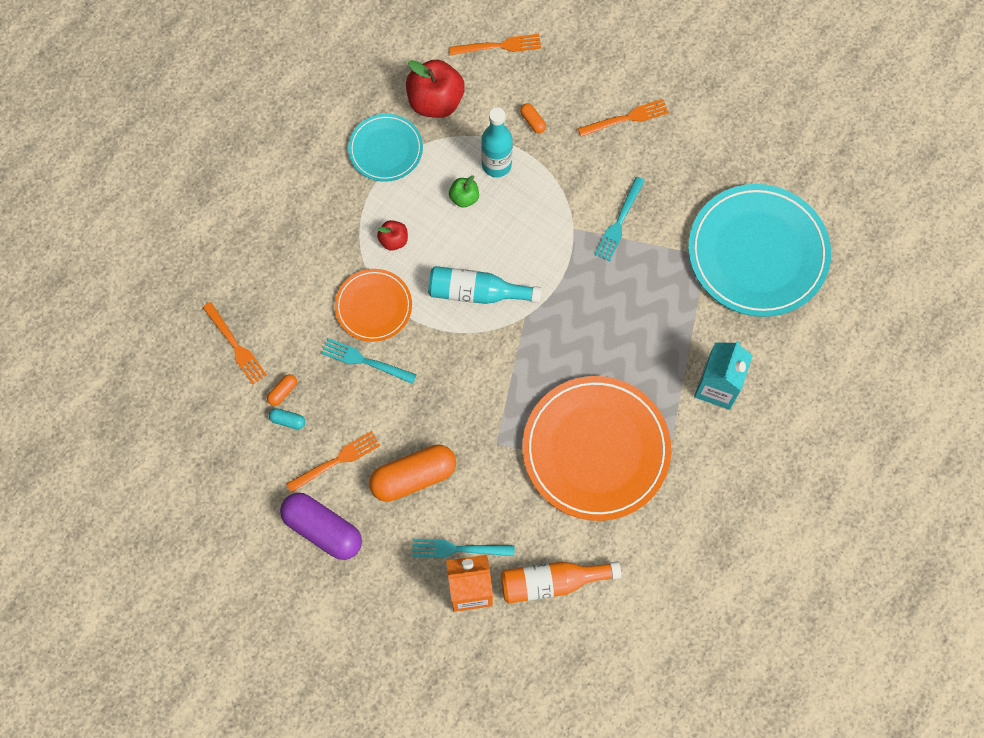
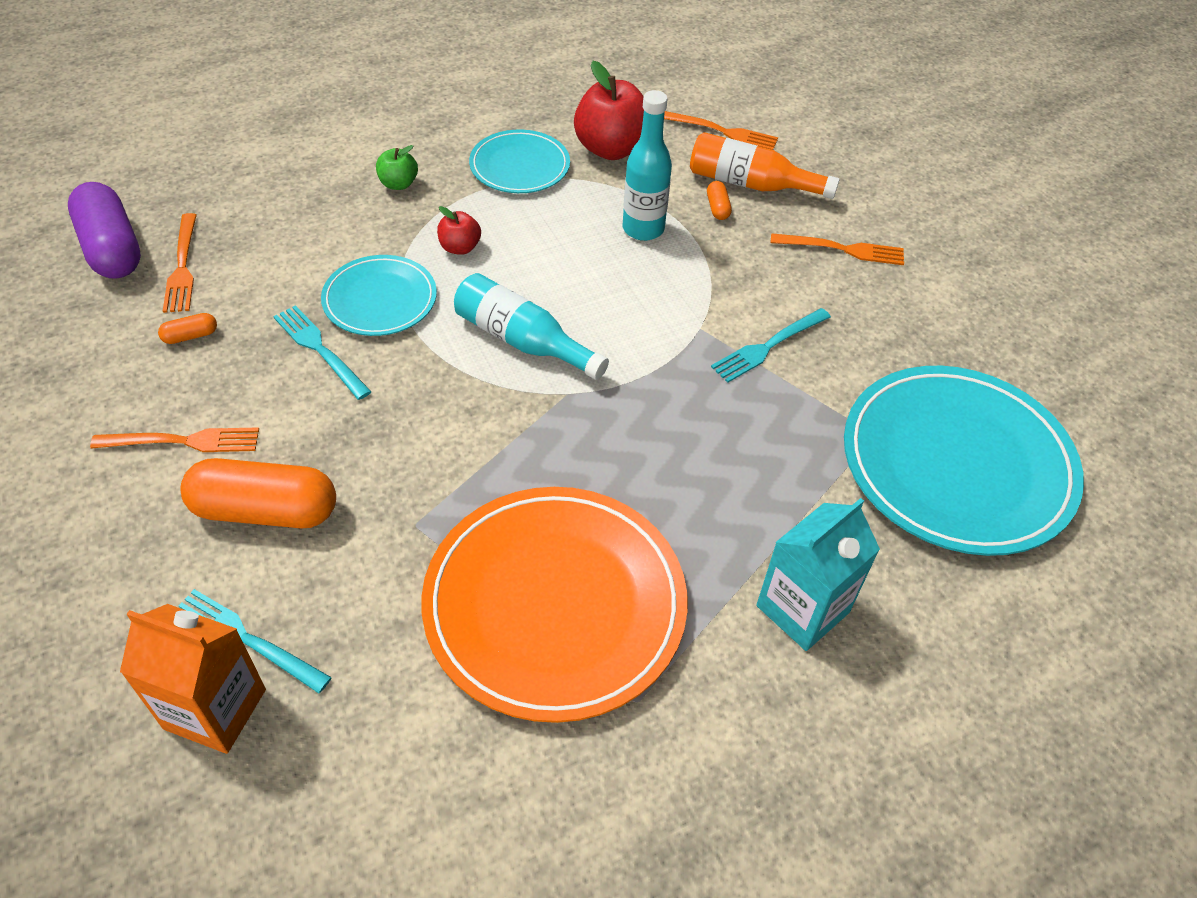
camera: 25 degrees right, 20 degrees down
turquoise capsule [269,408,305,429] -> none
purple capsule [280,493,362,560] -> purple capsule moved to [68,182,141,279]
orange plate [335,269,412,342] -> turquoise plate [321,255,437,336]
green apple [449,175,479,208] -> green apple moved to [376,145,418,190]
orange bottle [501,561,621,603] -> orange bottle moved to [690,132,840,199]

